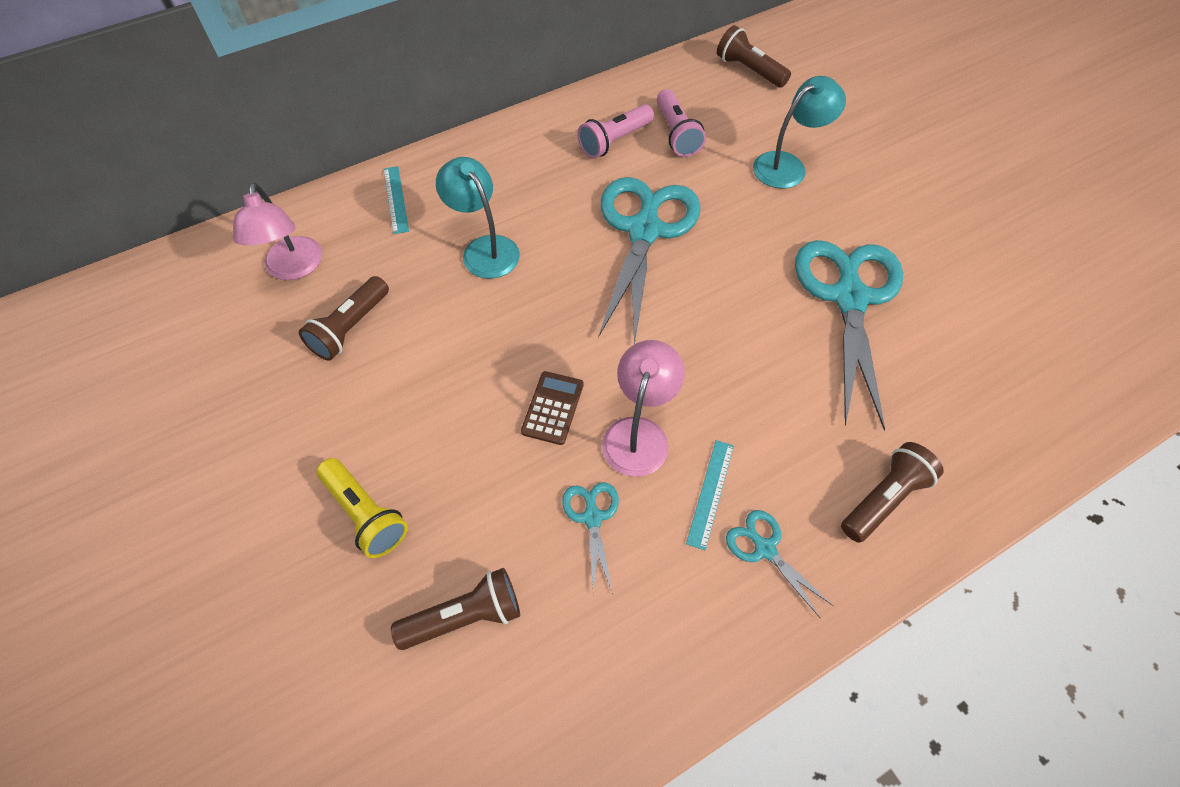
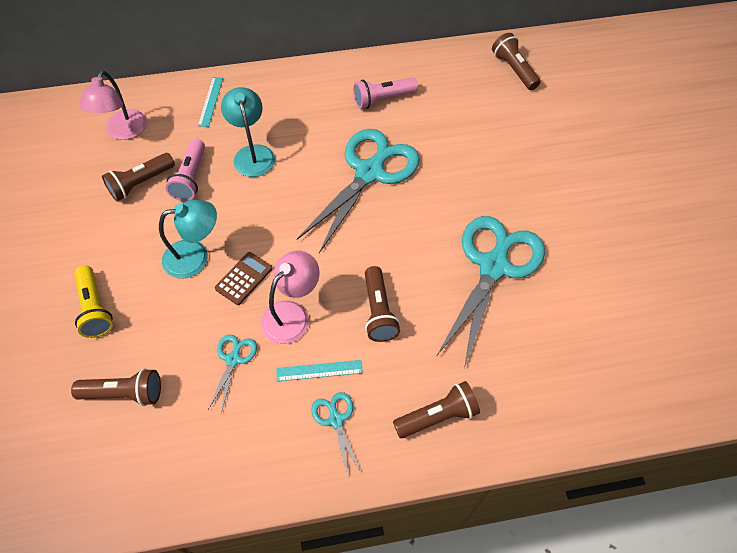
camera: 20 degrees right, 0 degrees up
pink flashlight [657,89,706,157] -> pink flashlight moved to [166,139,205,201]
turquoise ruler [686,440,734,551] -> turquoise ruler turned 45 degrees clockwise [276,360,363,382]
turquoise lamp [753,76,846,189] -> turquoise lamp moved to [159,200,217,279]
none -> brown flashlight [365,266,400,342]

